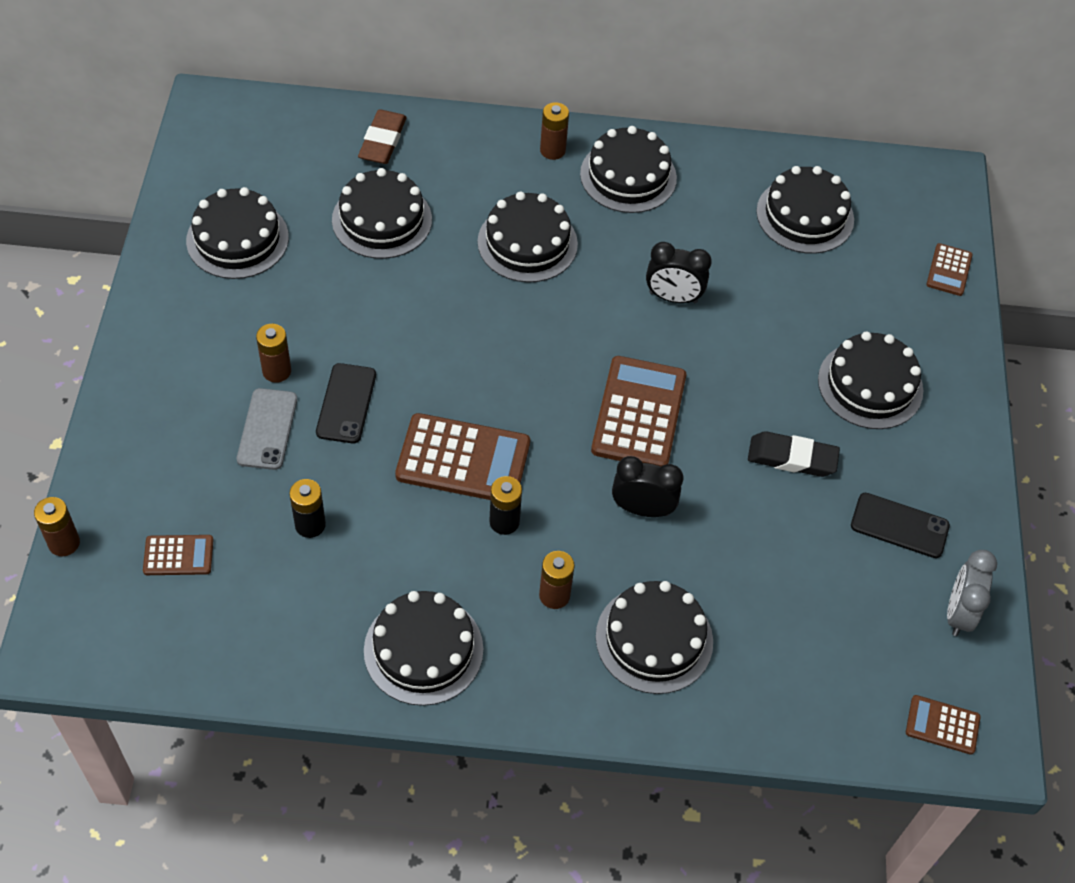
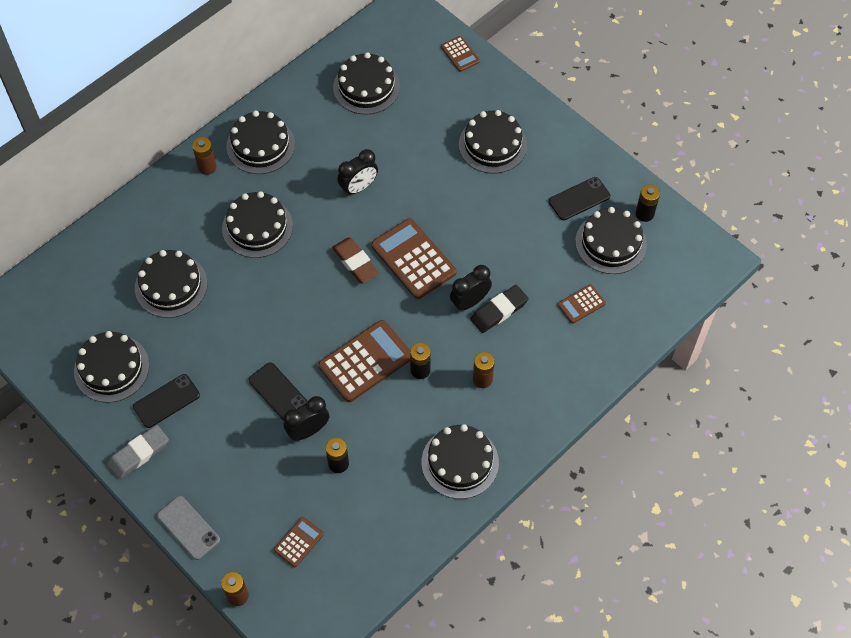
camera: 45 degrees left, 5 degrees up
grey phone [237,388,297,470] -> grey phone moved to [157,496,220,560]
brown battery [256,324,291,383] -> none
brown eraser [358,109,407,164] -> brown eraser moved to [332,237,379,283]
black cake [596,581,713,694] -> black cake moved to [575,207,647,274]
black eraser [748,431,840,477] -> black eraser moved to [471,285,529,333]
brown calculator [906,695,981,754] -> brown calculator moved to [558,284,606,324]
grey clock [947,550,997,636] -> black battery [636,184,660,222]
none -> grey eraser [108,425,169,479]
none -> black phone [133,374,200,428]
none -> black clock [284,396,329,441]

